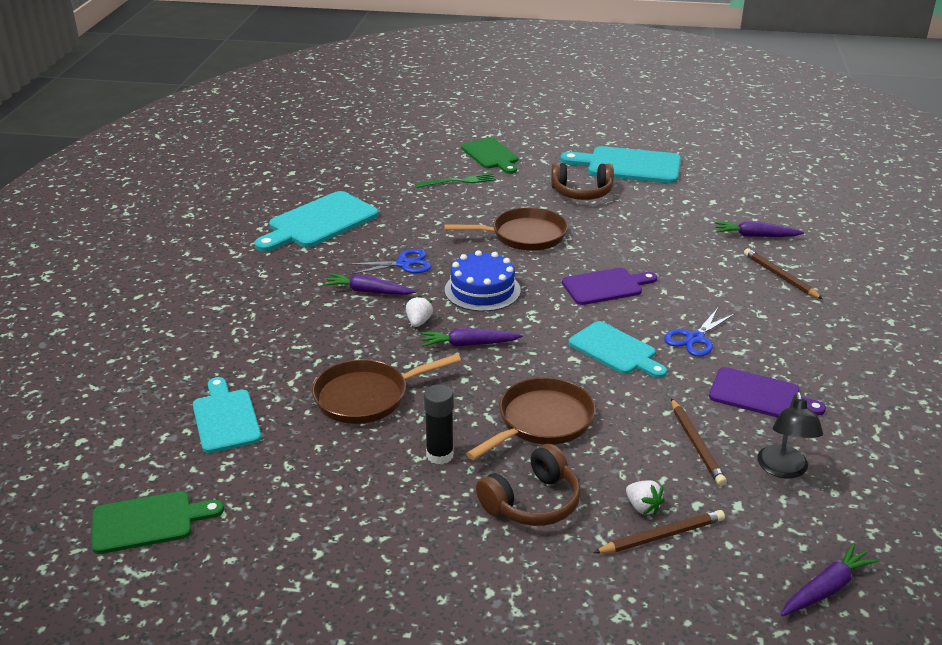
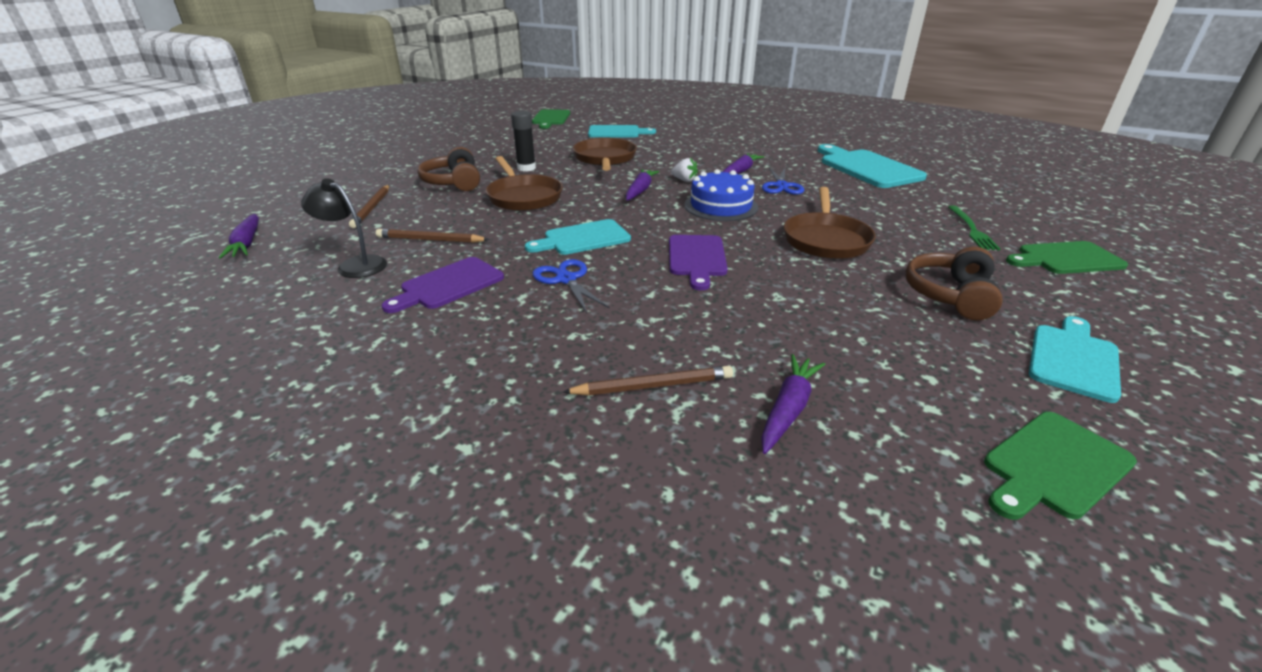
camera: 110 degrees right, 0 degrees up
turquoise cutting board [560,146,681,184] -> turquoise cutting board [1029,316,1121,403], size x0.66
white strawberry [626,481,665,515] -> none
none -> green cutting board [984,412,1137,520]

